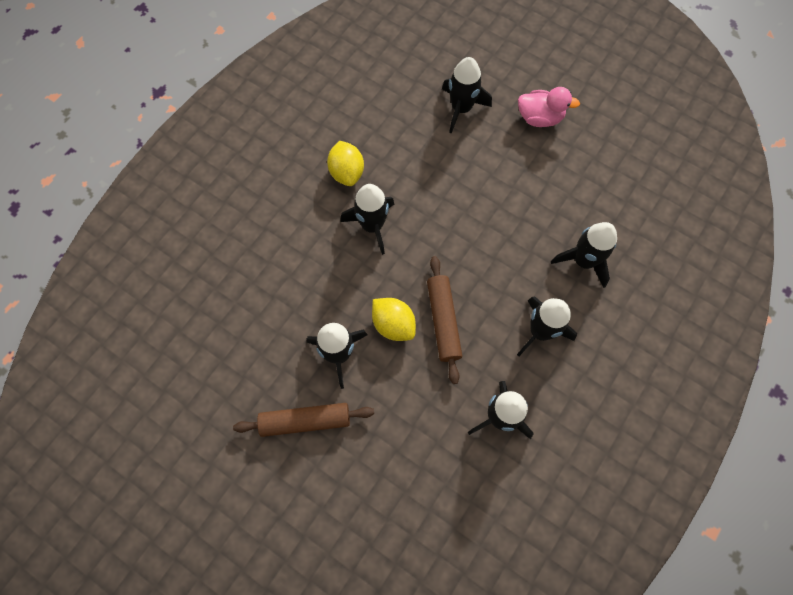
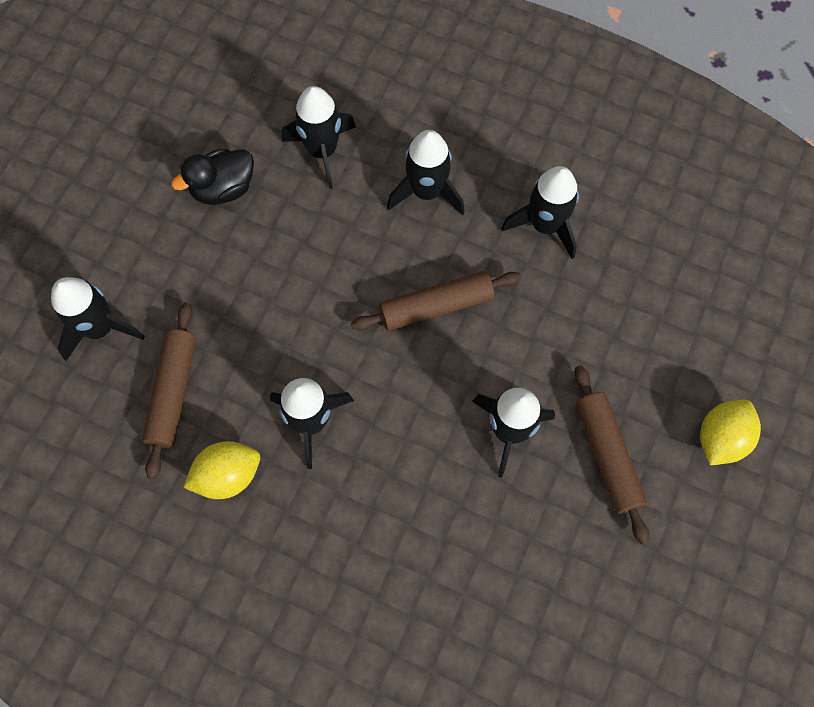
camera: 100 degrees left, 0 degrees up
yellow lemon [372,298,416,341] -> yellow lemon moved to [700,399,761,465]
pink duck [518,87,580,127] -> none
none -> brown rolling pin [142,302,196,479]
none -> black duck [171,148,254,205]

